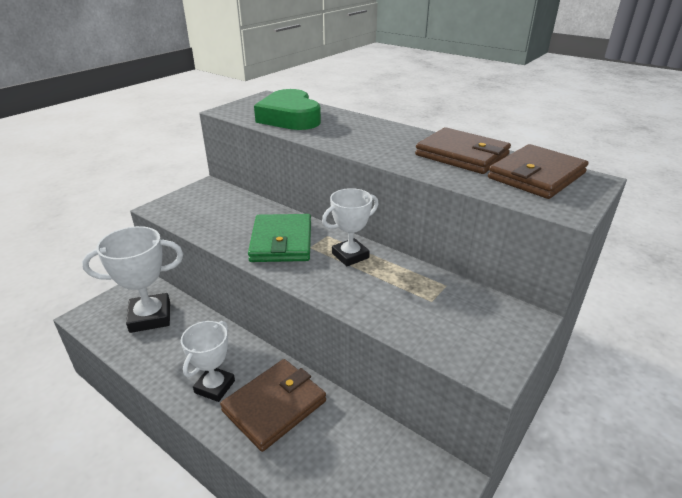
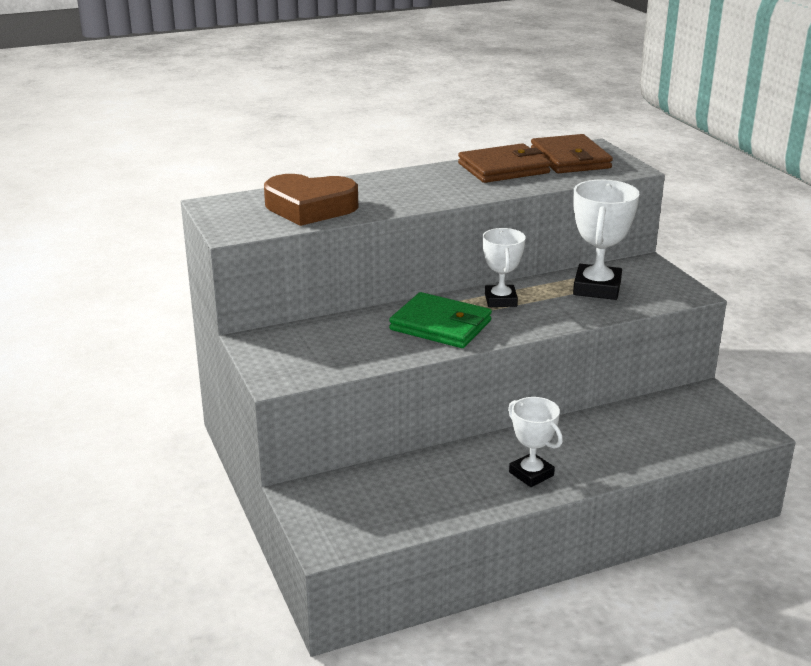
camera: 60 degrees left, 5 degrees down
white trophy [82,226,183,333] -> white trophy moved to [573,179,639,300]
brown wallet [220,359,326,452] -> none
green heart [254,89,321,130] -> brown heart [264,174,358,226]

